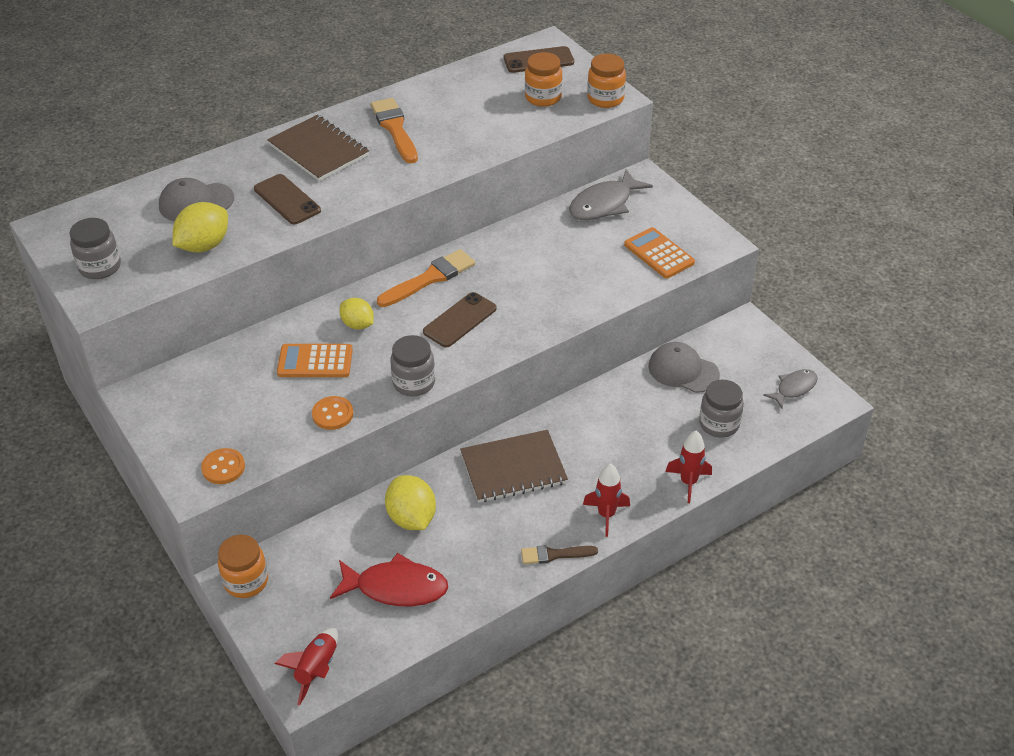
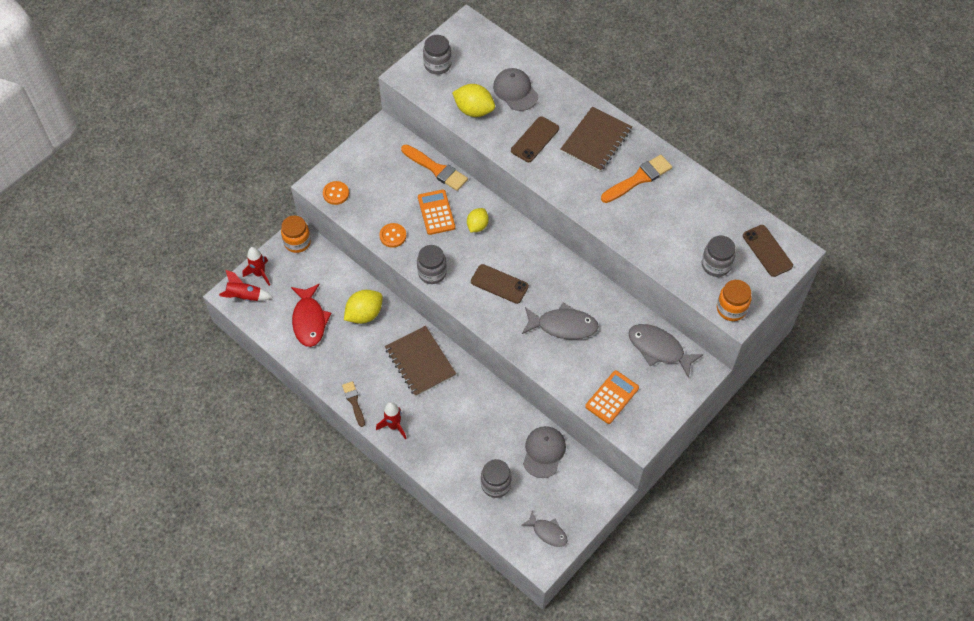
camera: 75 degrees right, 15 degrees up
orange brush [377,249,475,307] -> orange brush moved to [401,144,468,191]
orange jar [525,52,562,107] -> grey jar [702,236,736,277]
red rocket [665,431,712,503] -> red rocket moved to [242,247,270,286]
none -> grey fish [522,302,599,340]

